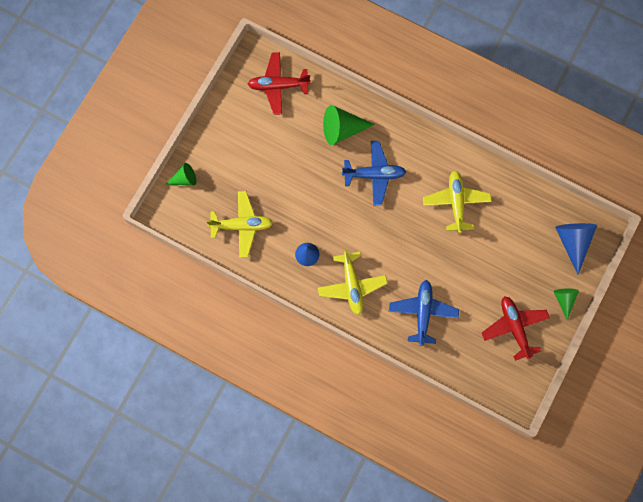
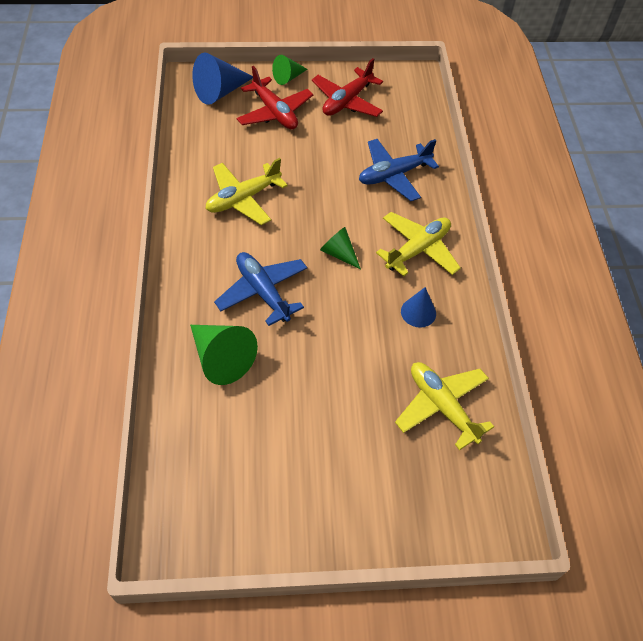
camera: 125 degrees left, 20 degrees down
green cone [165,163,197,185] -> green cone moved to [320,227,361,270]
red plane [248,52,311,115] -> red plane moved to [237,66,313,129]

